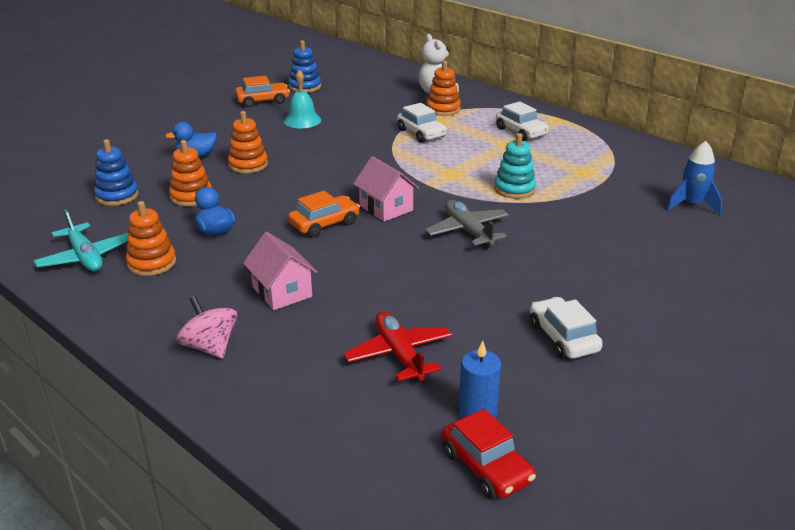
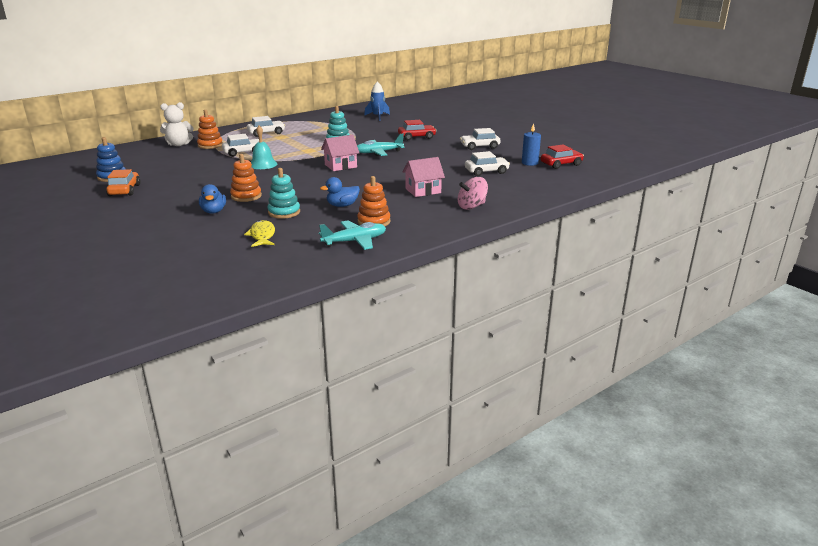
camera: 80 degrees left, 5 degrees down
blue stacking toy [94,139,139,206] -> yellow fish [244,220,275,247]
orange stacking toy [169,140,212,206] -> turquoise stacking toy [267,168,300,219]
turquoise bell [284,70,321,128] -> turquoise bell moved to [251,126,277,169]
orange car [288,191,360,237] -> none
red plane [344,312,452,383] -> white car [465,151,510,176]
grey plane [425,200,509,249] -> turquoise plane [357,134,404,156]
none -> red car [398,120,437,140]

